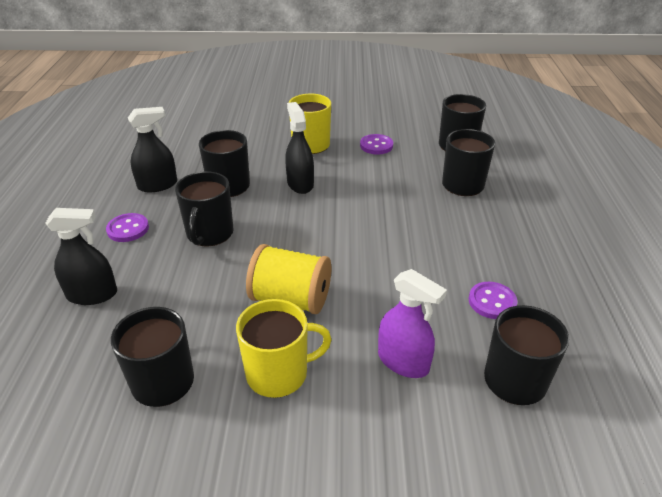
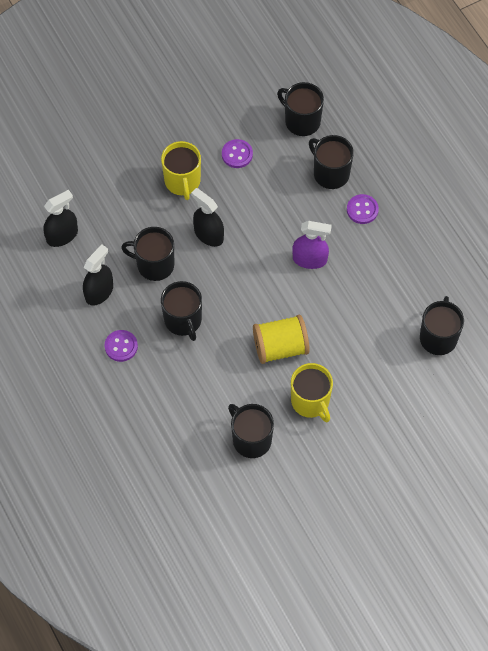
camera: 30 degrees left, 25 degrees up
black spray bottle [45,208,117,305] -> black spray bottle moved to [43,190,78,247]
yellow mug [236,299,332,398] -> yellow mug turned 105 degrees clockwise [291,363,333,422]
purple spray bottle [378,269,447,378] -> purple spray bottle moved to [292,221,332,269]
purple button [469,282,518,319] -> purple button moved to [347,194,379,224]

